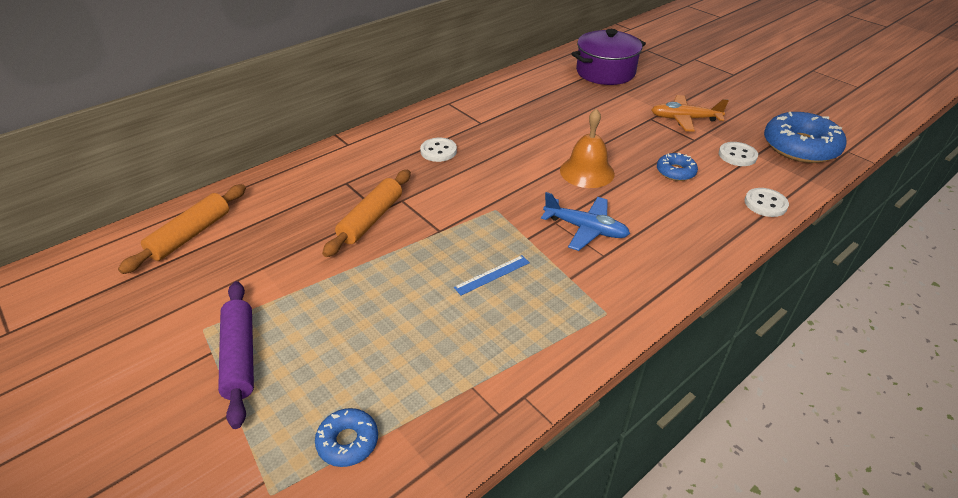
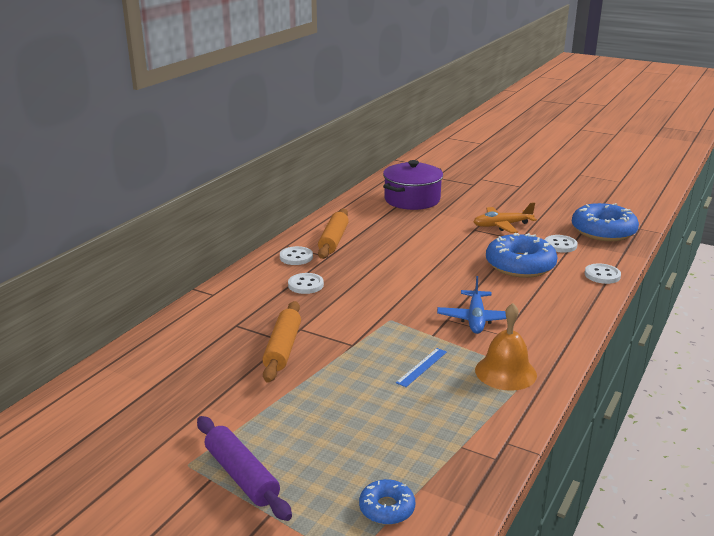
camera: 20 degrees left, 15 degrees down
orange rolling pin [118,184,246,274] -> orange rolling pin moved to [318,208,349,259]
blue plane [541,192,630,251] -> blue plane turned 90 degrees clockwise [437,276,506,334]
orange bell [560,109,615,188] -> orange bell moved to [475,303,537,391]
blue donut [657,153,698,181] -> blue donut [486,233,558,278], size x1.99
none -> white button [280,246,313,265]

